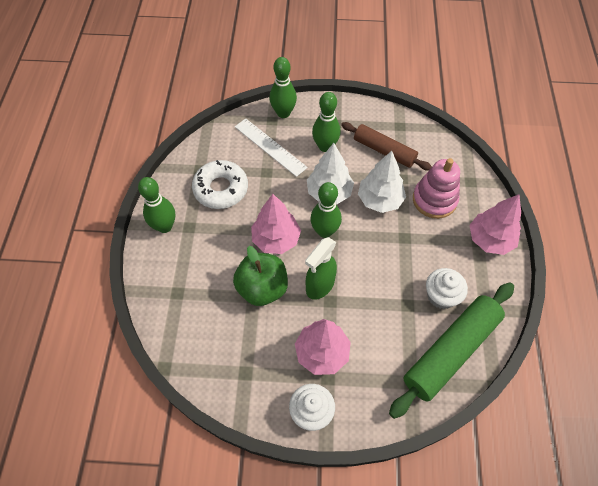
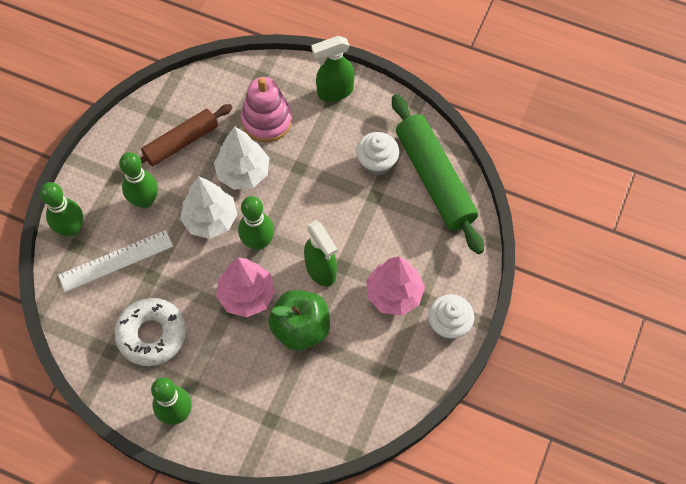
camera: 70 degrees left, 5 degrees up
pink tree [469,194,521,255] -> green spray bottle [311,36,355,102]

